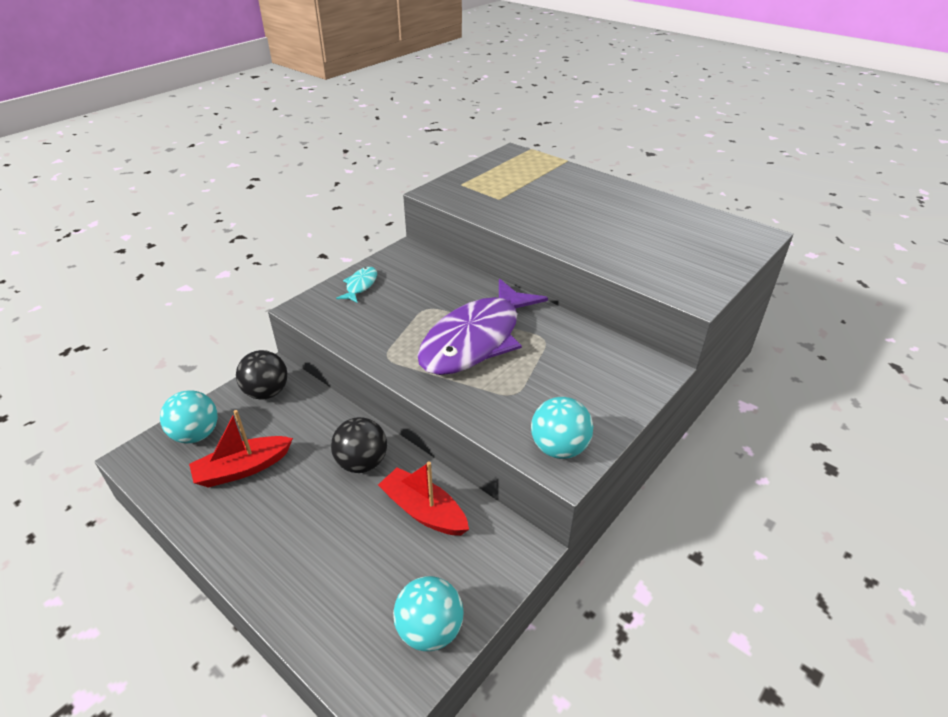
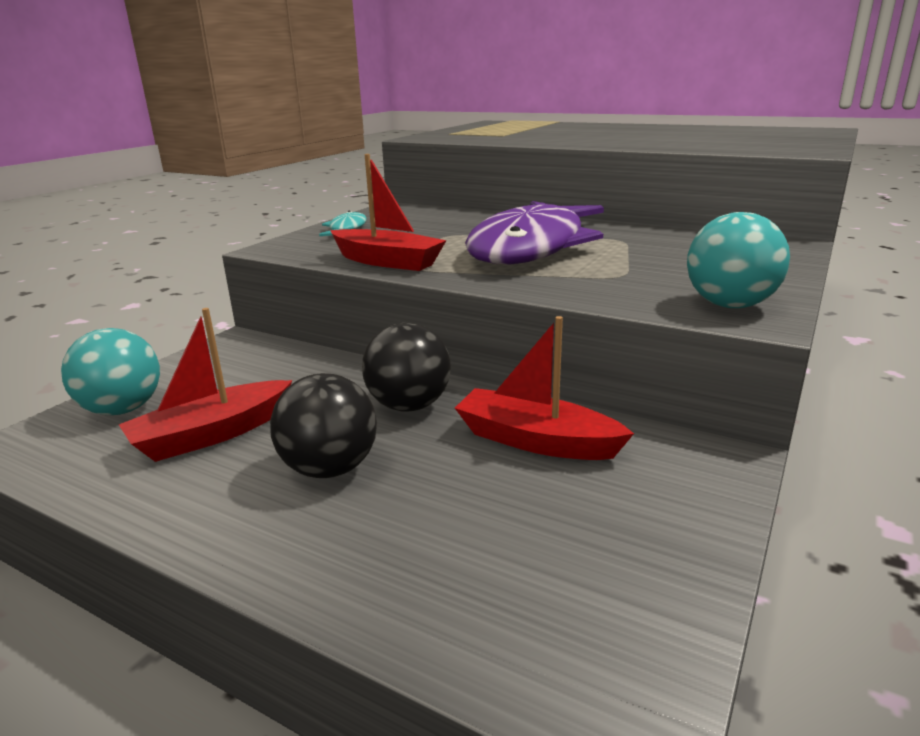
camera: 10 degrees left, 15 degrees down
black ball [236,350,288,400] -> black ball moved to [270,373,377,478]
turquoise ball [393,576,463,651] -> none
none -> red boat [330,154,447,271]

